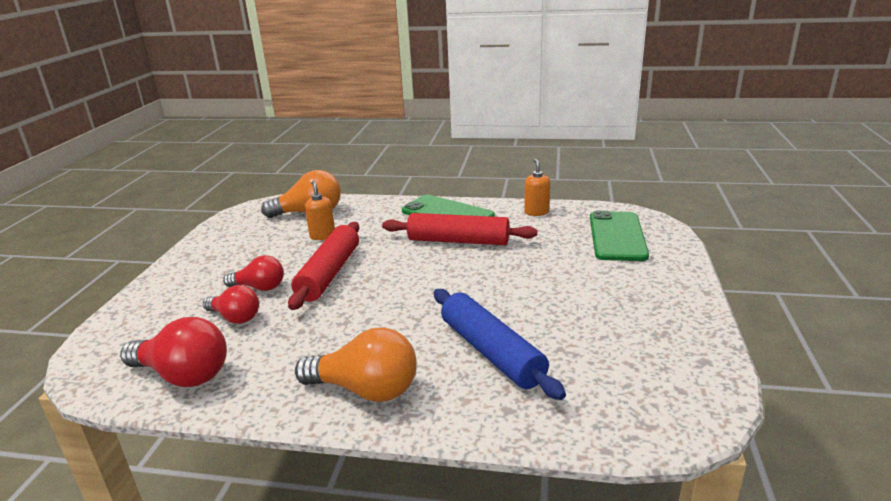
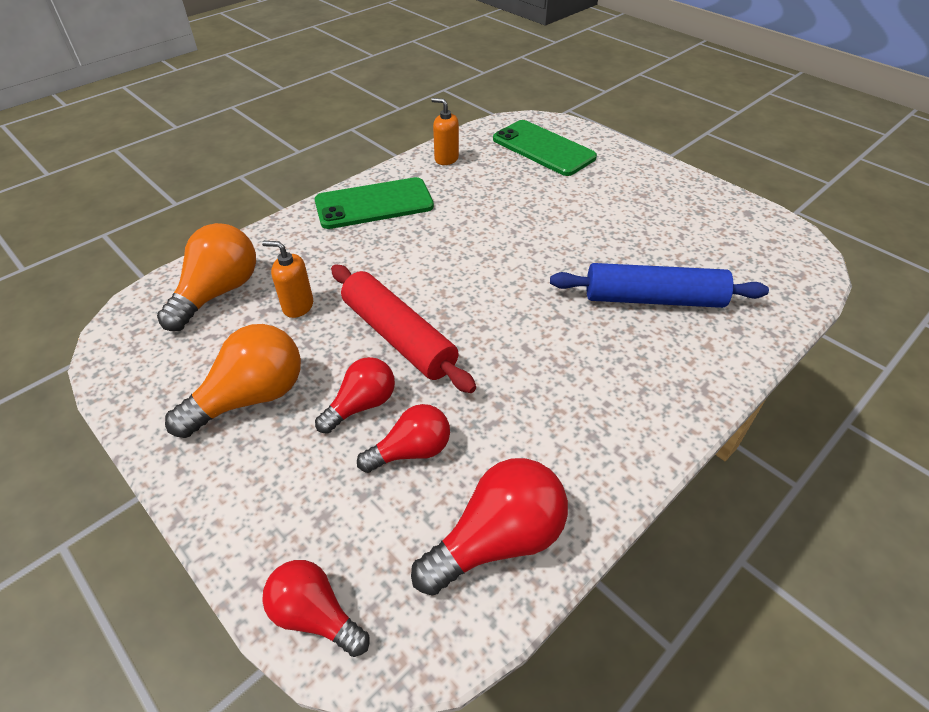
camera: 55 degrees left, 20 degrees up
orange light bulb [295,327,417,402] -> orange light bulb moved to [165,324,301,438]
red rolling pin [382,213,537,245] -> none
none -> red light bulb [262,560,370,657]

